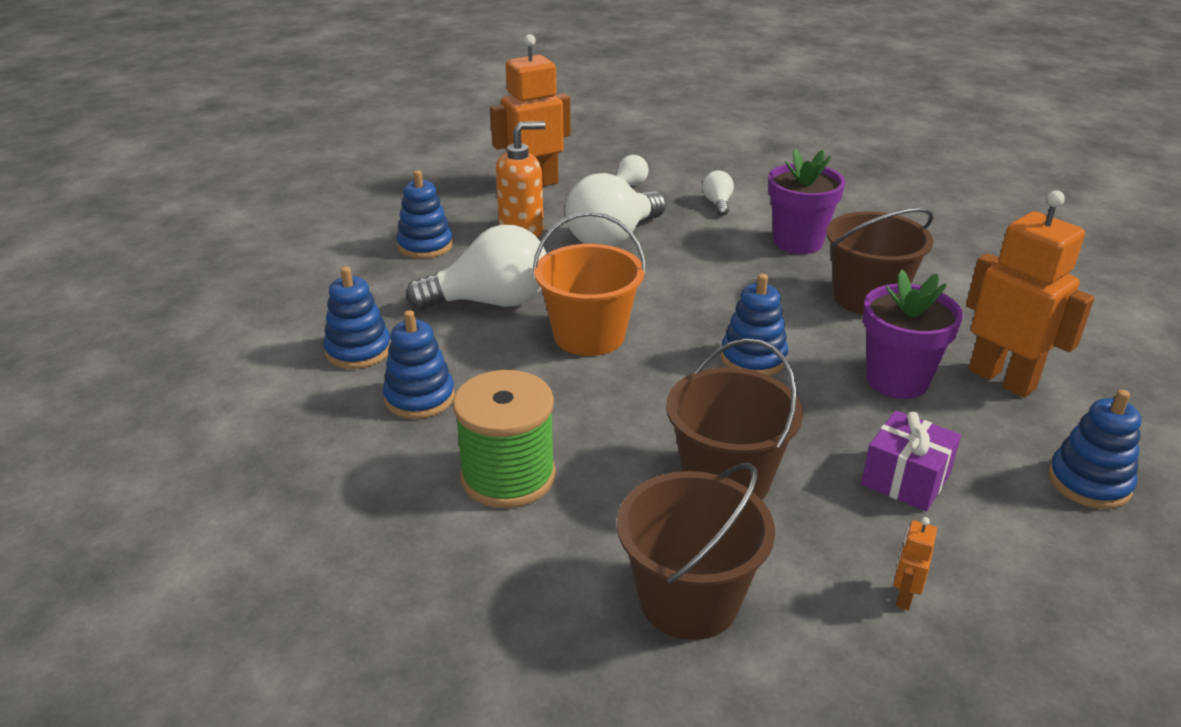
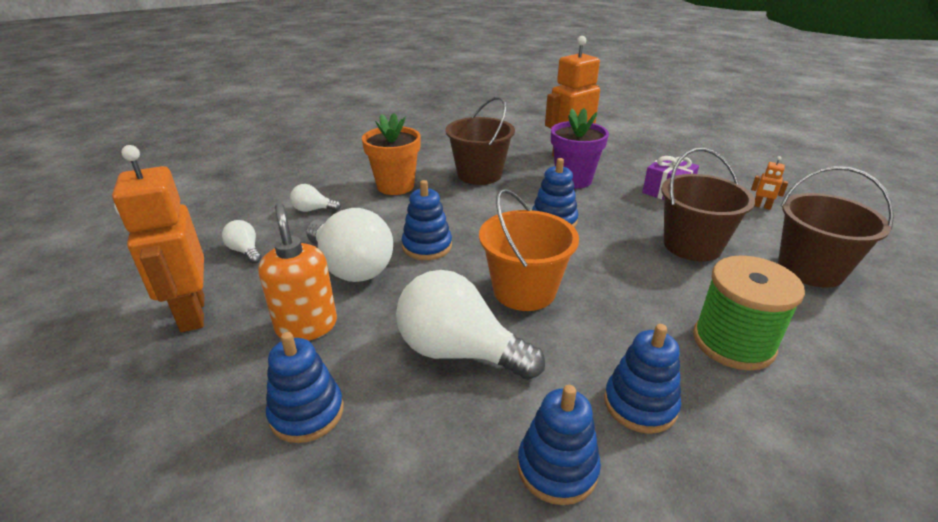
camera: 85 degrees left, 0 degrees up
white light bulb [406,225,547,310] -> white light bulb turned 60 degrees counterclockwise [396,270,545,380]
purple flower pot [768,149,846,254] -> orange flower pot [362,113,421,195]
blue stacking toy [1048,390,1141,509] -> blue stacking toy moved to [402,180,452,260]

